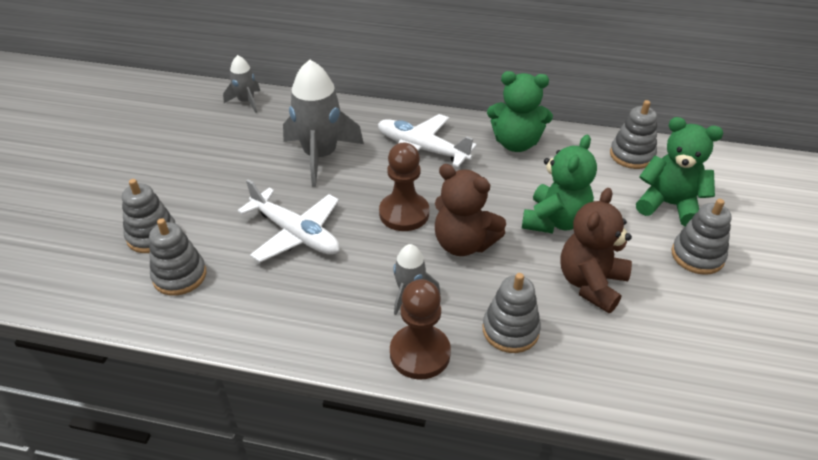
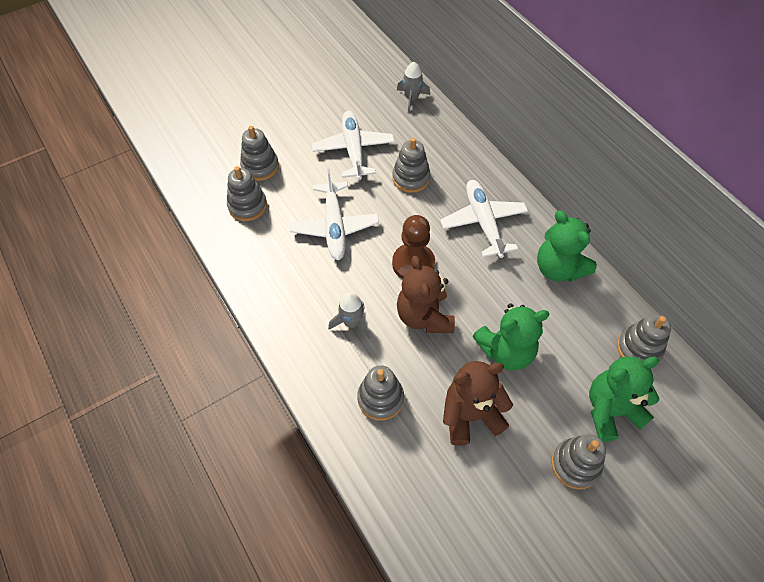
camera: 45 degrees right, 15 degrees up
grey rocket [283,60,364,187] -> grey stacking toy [392,138,431,193]
brown pawn [390,279,451,379] -> none
green teddy bear [636,117,723,227] -> green teddy bear turned 90 degrees counterclockwise [589,356,659,442]
none -> white plane [312,111,395,180]

